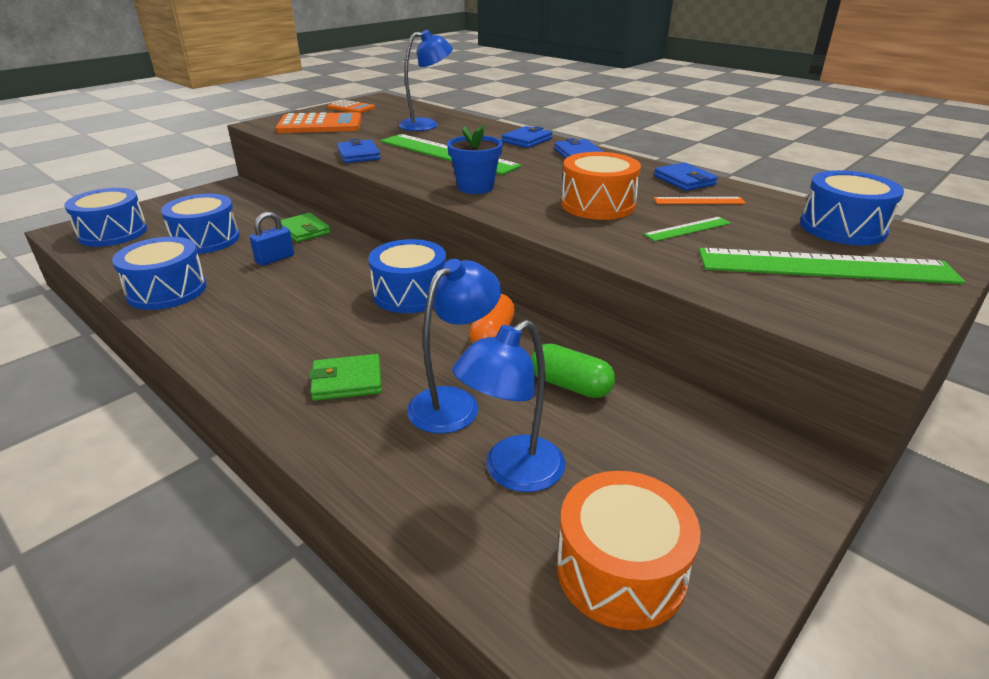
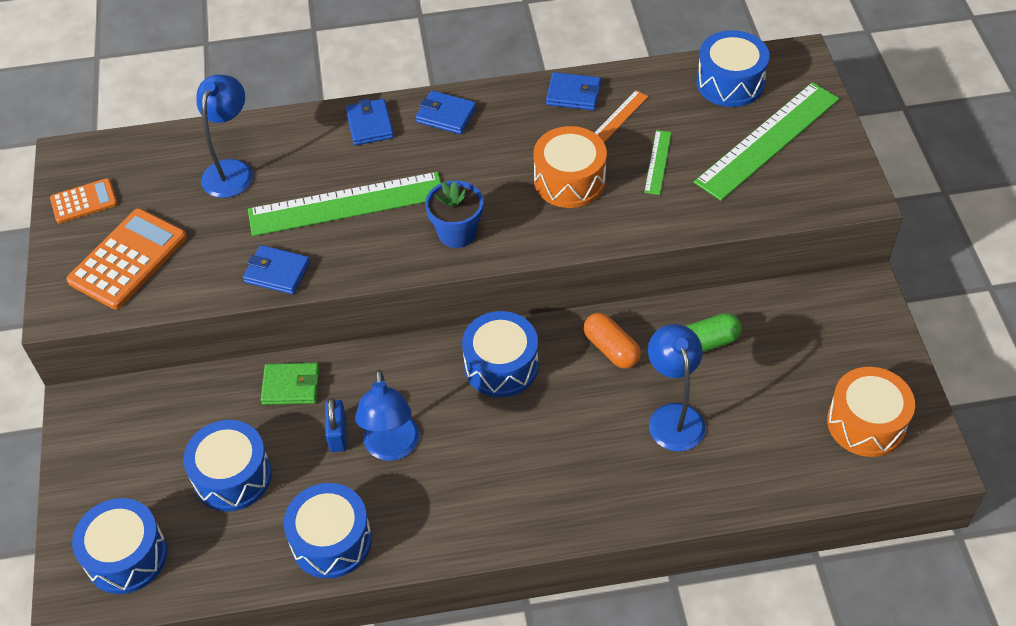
camera: 50 degrees left, 20 degrees up
green wallet [309,354,382,401] -> none
blue lamp [452,320,565,492] -> blue lamp moved to [355,370,419,461]

